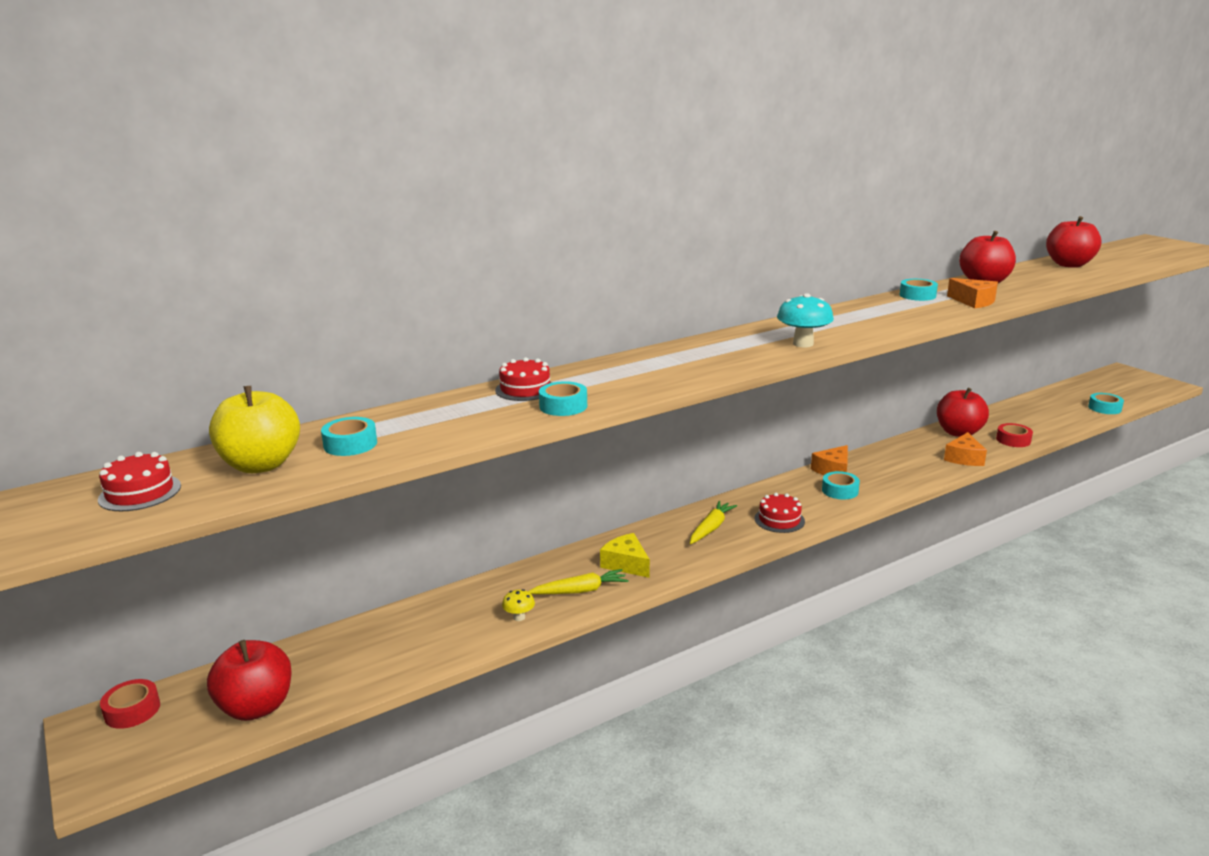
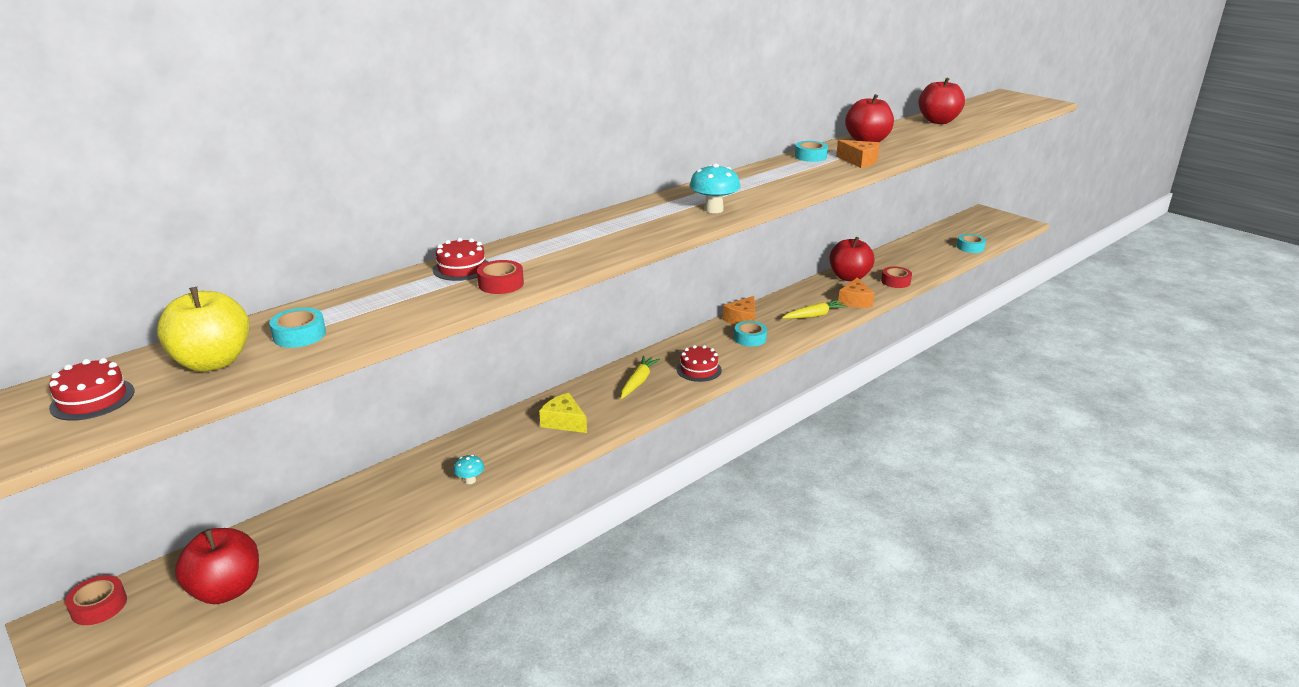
camera: 10 degrees left, 5 degrees up
yellow mushroom [502,589,535,621] -> turquoise mushroom [453,455,484,484]
yellow carrot [528,569,629,595] -> yellow carrot moved to [782,300,848,319]
turquoise tape [539,381,587,416] -> red tape [477,260,524,294]

